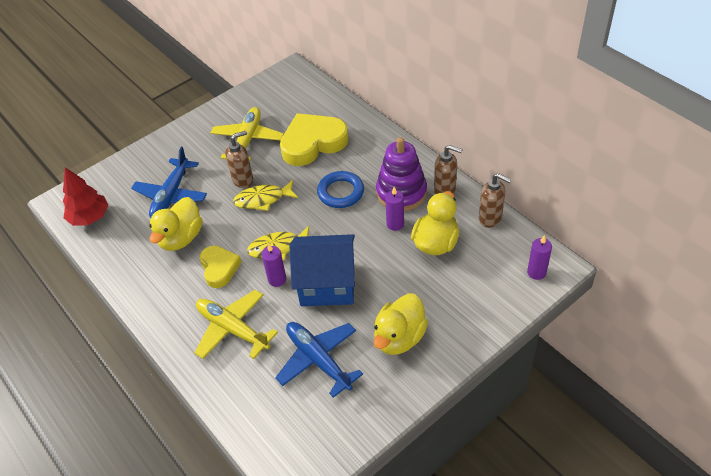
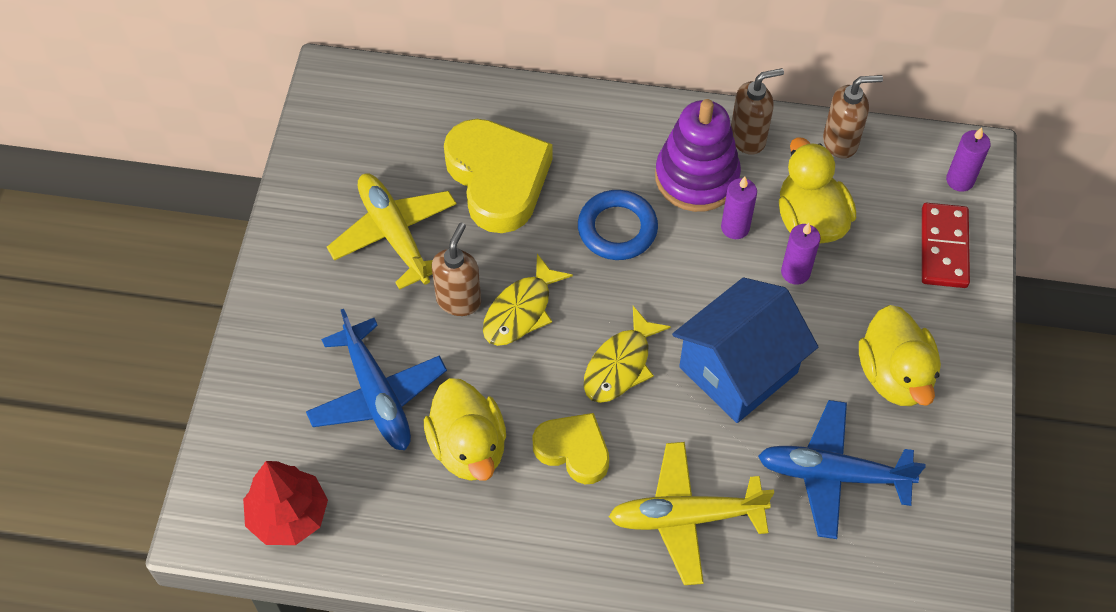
camera: 45 degrees left, 10 degrees up
purple candle [262,244,286,287] -> purple candle moved to [781,223,820,285]
yellow heart [280,113,348,166] -> yellow heart turned 135 degrees clockwise [444,119,552,233]
none -> red domino [922,203,970,288]

